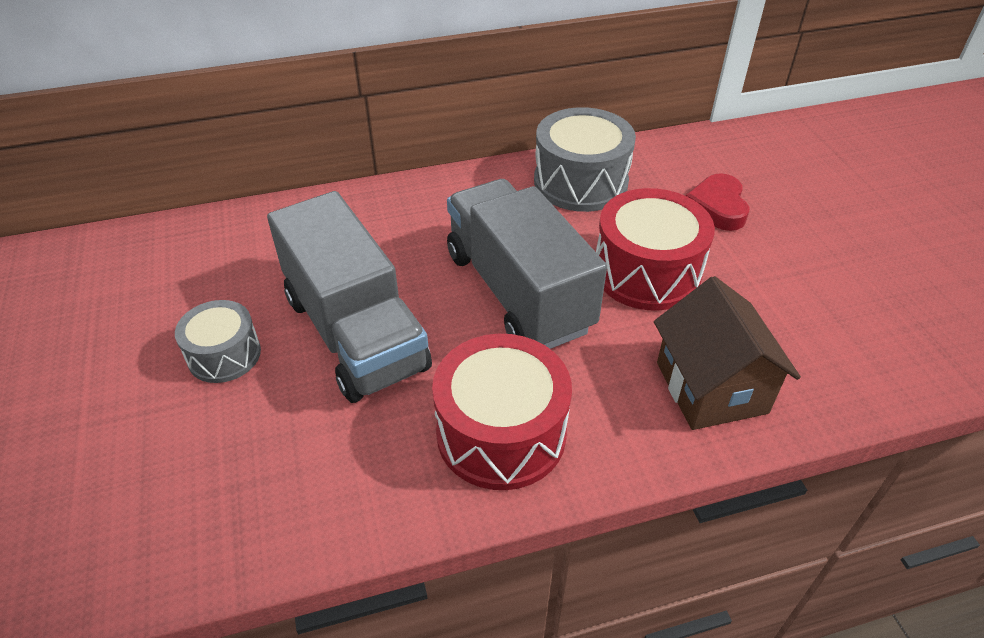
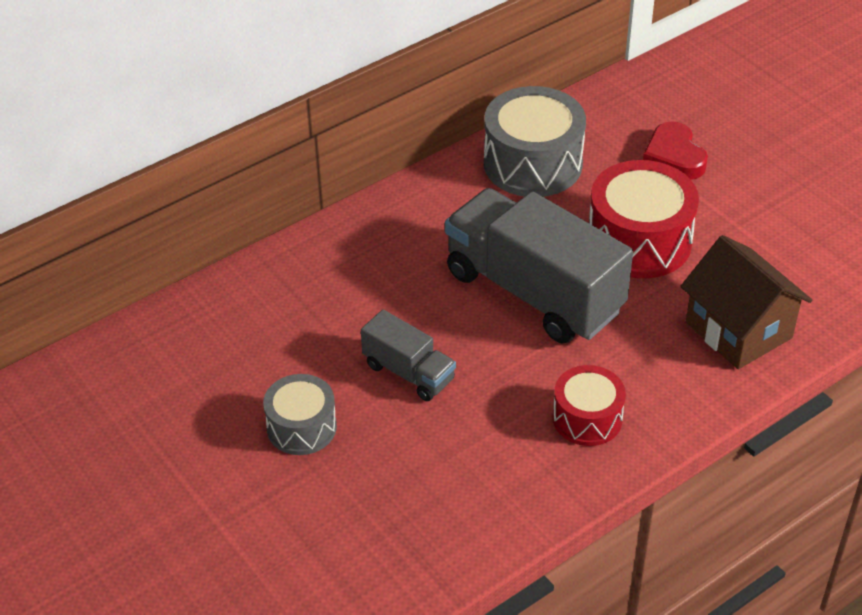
camera: 20 degrees left, 0 degrees up
grey truck [267,191,432,403] -> grey truck [361,310,456,401], size x0.49
red drum [432,334,572,490] -> red drum [553,365,626,446], size x0.60

